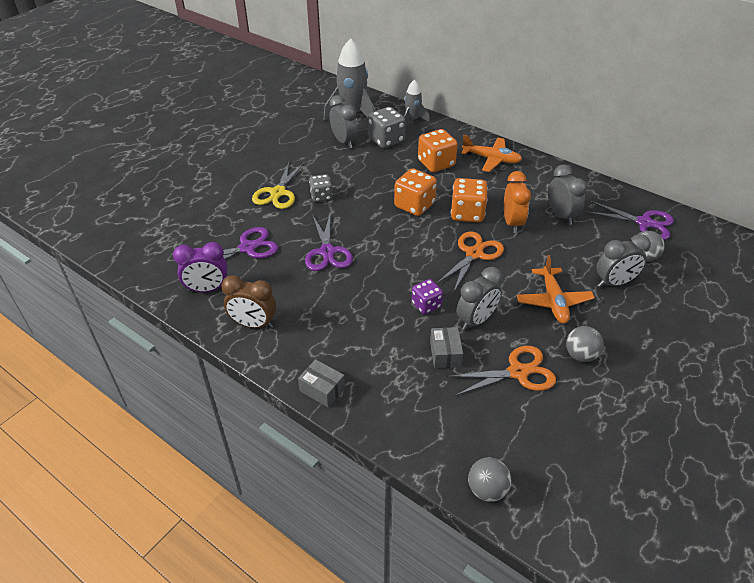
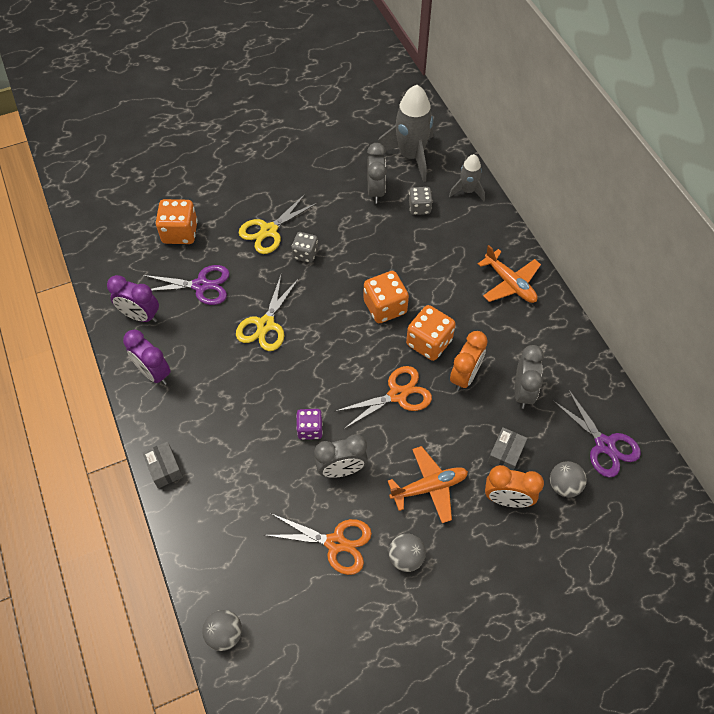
camera: 30 degrees right, 15 degrees up
brown clock [221,275,276,329] -> purple clock [123,329,171,385]
purple scissors [305,214,353,271] -> yellow scissors [236,275,299,351]
grey dice [368,107,406,148] -> grey dice [409,187,433,215], size x0.63
orange dice [418,129,458,172] -> orange dice moved to [156,199,198,244]
grey box [430,327,463,368] -> grey box moved to [487,427,527,470]
orange plane [516,255,595,324] -> orange plane turned 135 degrees counterclockwise [388,446,468,523]
grey clock [596,234,651,288] -> orange clock [485,465,544,508]

